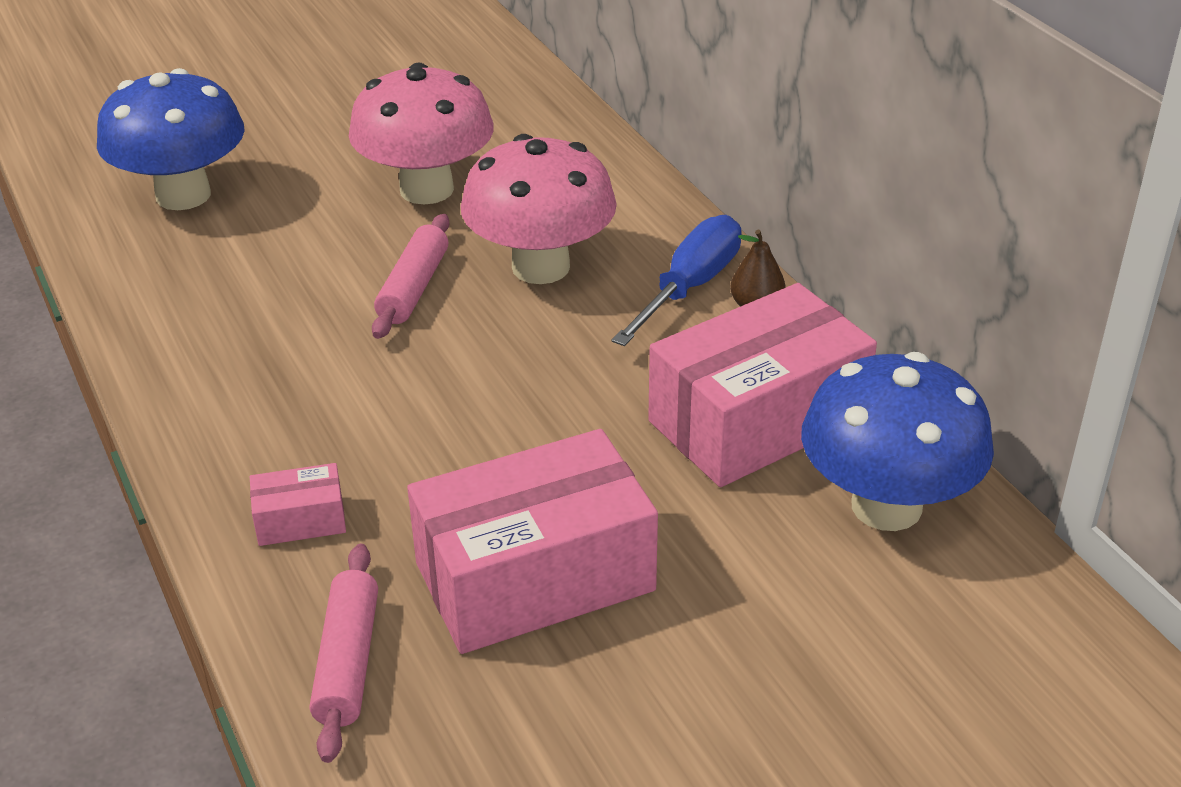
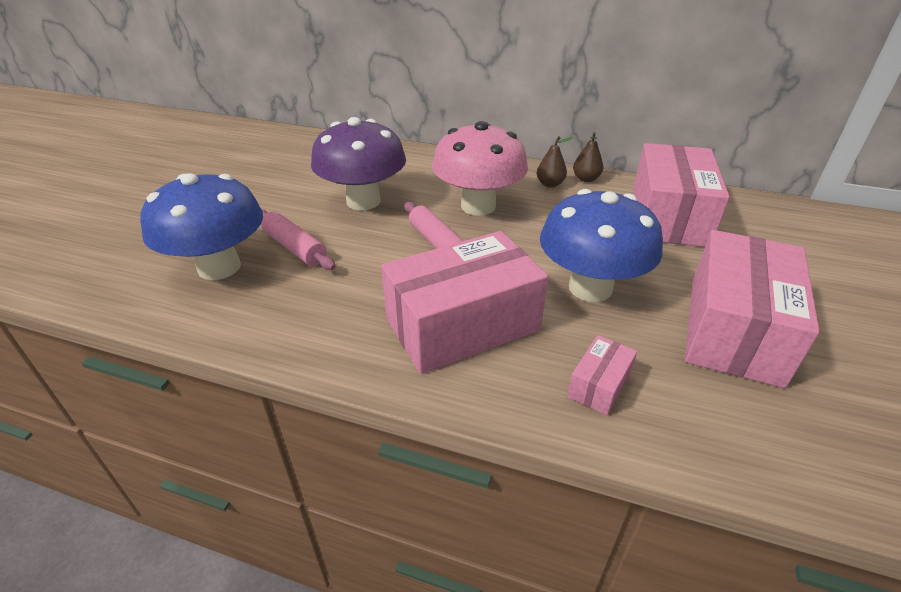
camera: 45 degrees left, 0 degrees up
pink rolling pin [310,544,378,763] -> pink rolling pin moved to [261,209,336,270]
pink mushroom [349,63,494,205] -> purple mushroom [311,117,406,210]
blue screwdriver [611,215,741,346] -> brown pear [537,136,573,188]
blue mushroom [801,352,994,531] -> blue mushroom moved to [540,189,663,302]
none -> pink box [381,231,549,374]

